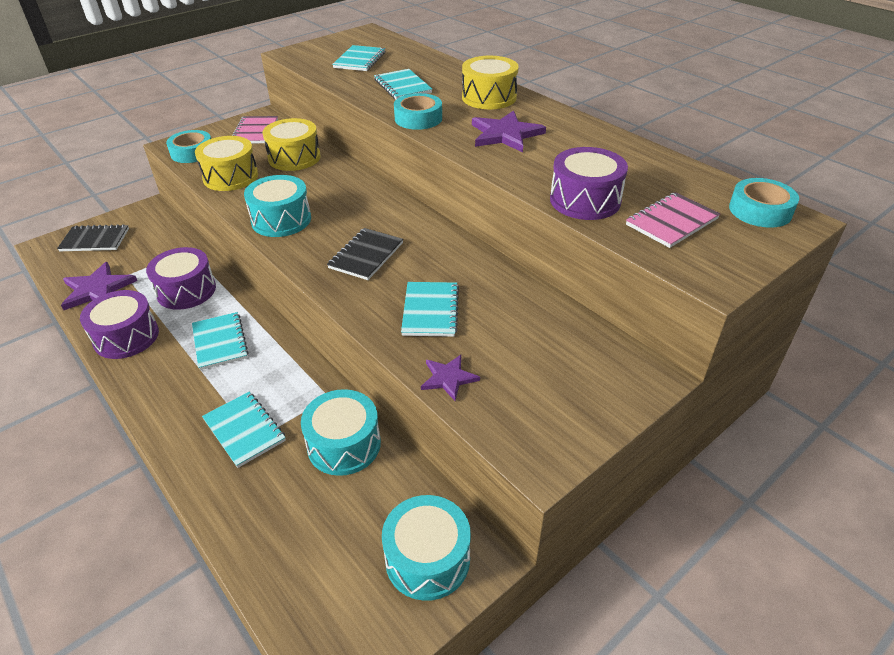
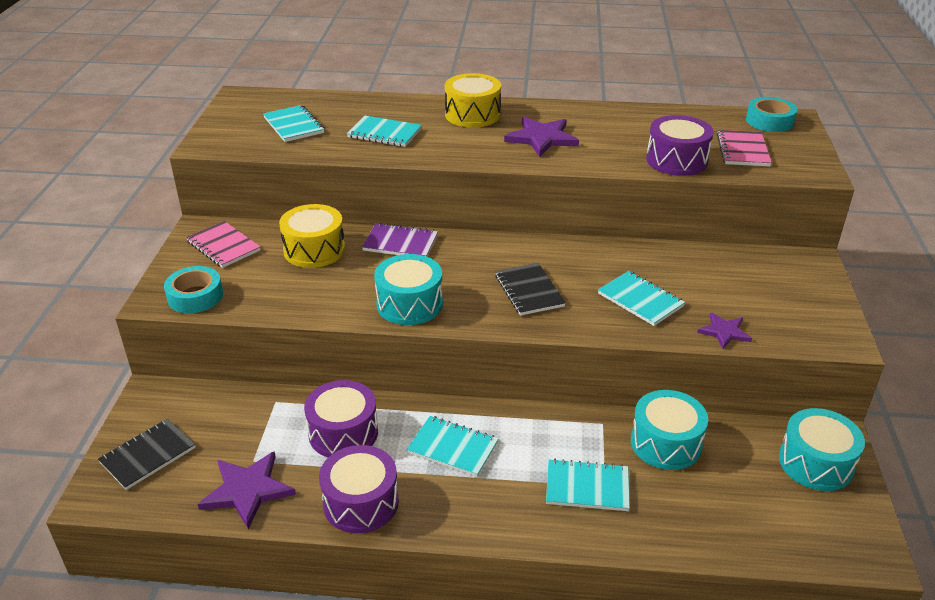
camera: 45 degrees left, 5 degrees down
yellow drum [195,136,258,191] -> none
turquoise tape [394,93,442,130] -> none
none -> purple notebook [362,223,438,257]

